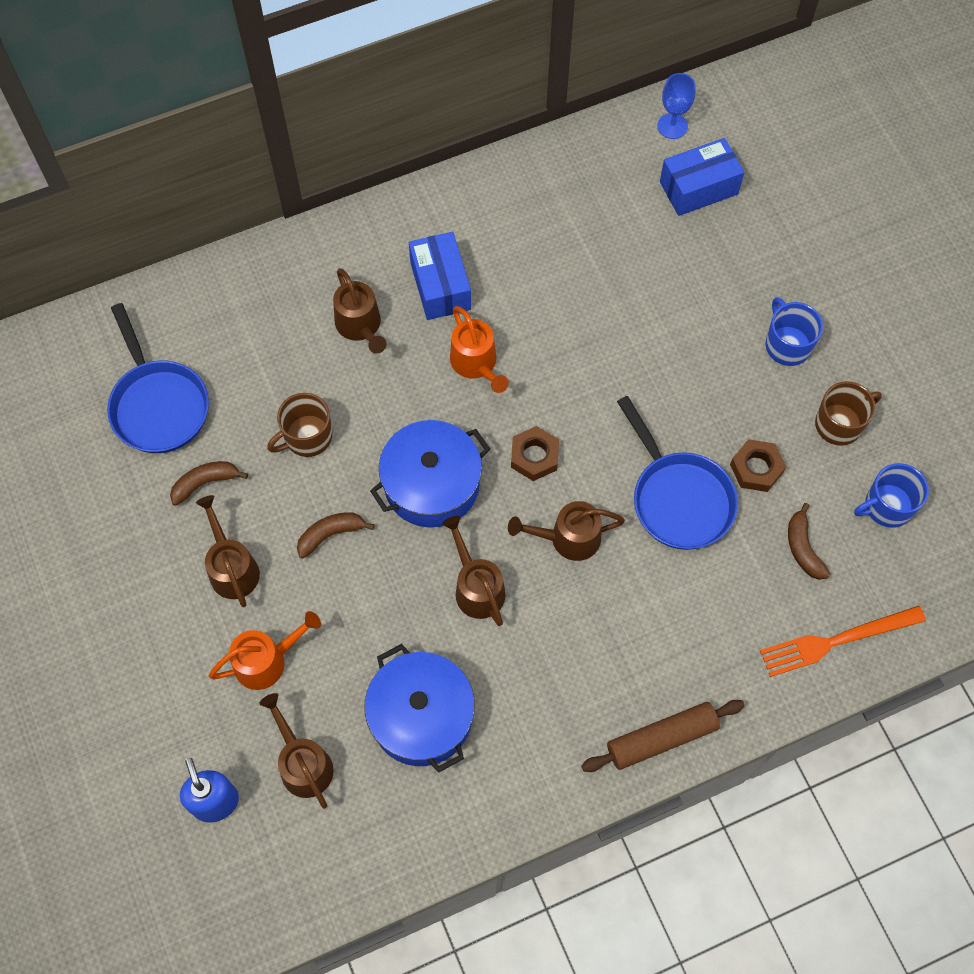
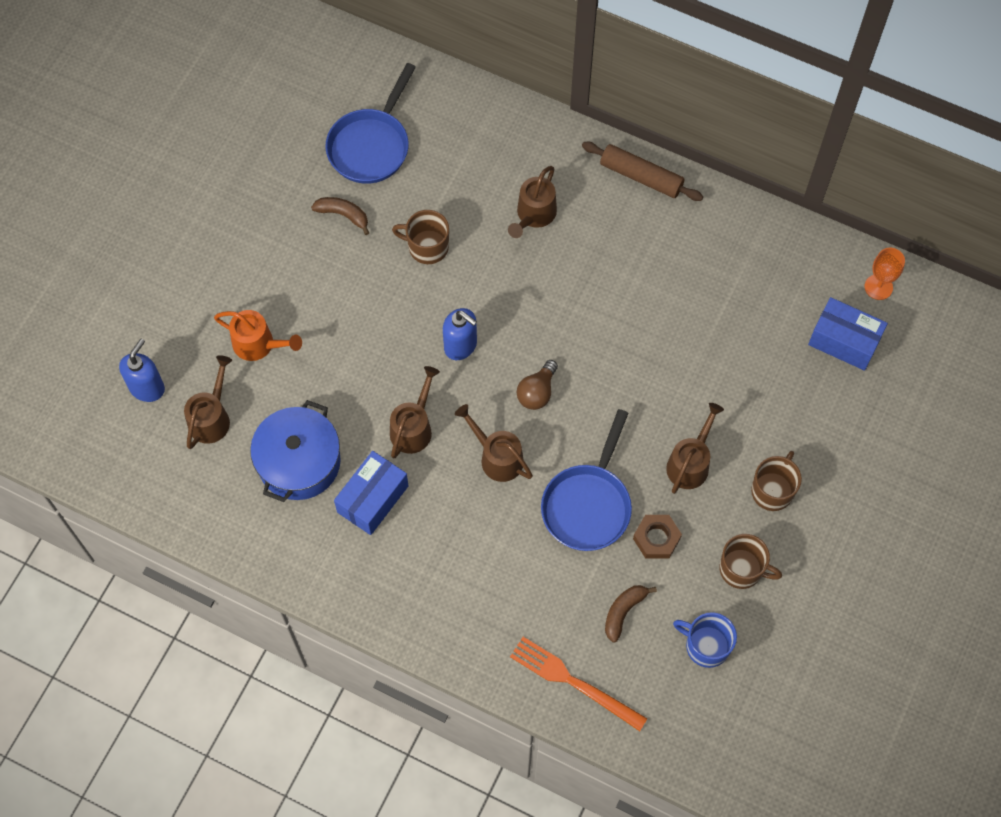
camera: 50 degrees right, 0 degrees up
brown watering can [196,495,260,607] -> brown watering can moved to [666,403,724,494]
brown banana [297,512,375,558] -> none
blue pot [370,420,490,528] -> blue soap dispenser [443,308,477,360]
blue box [409,232,471,320] -> blue box moved to [334,451,409,535]
orange watering can [450,306,509,393] -> none
brown nut [511,426,559,481] -> brown light bulb [517,360,558,410]
brown rolling pin [581,700,745,772] -> brown rolling pin moved to [582,142,703,201]
blue goblet [657,73,695,139] -> orange goblet [865,248,905,300]
blue mug [765,297,823,366] -> brown mug [751,451,802,511]

